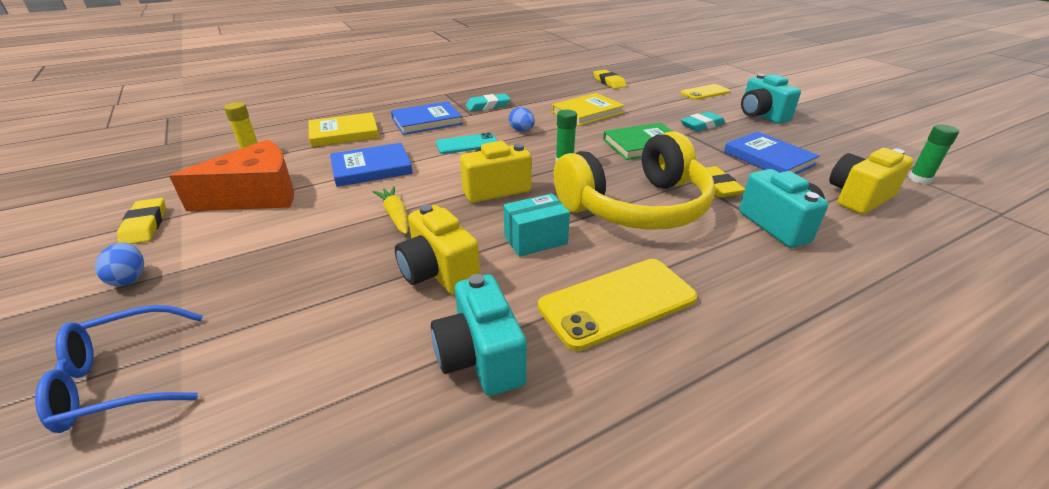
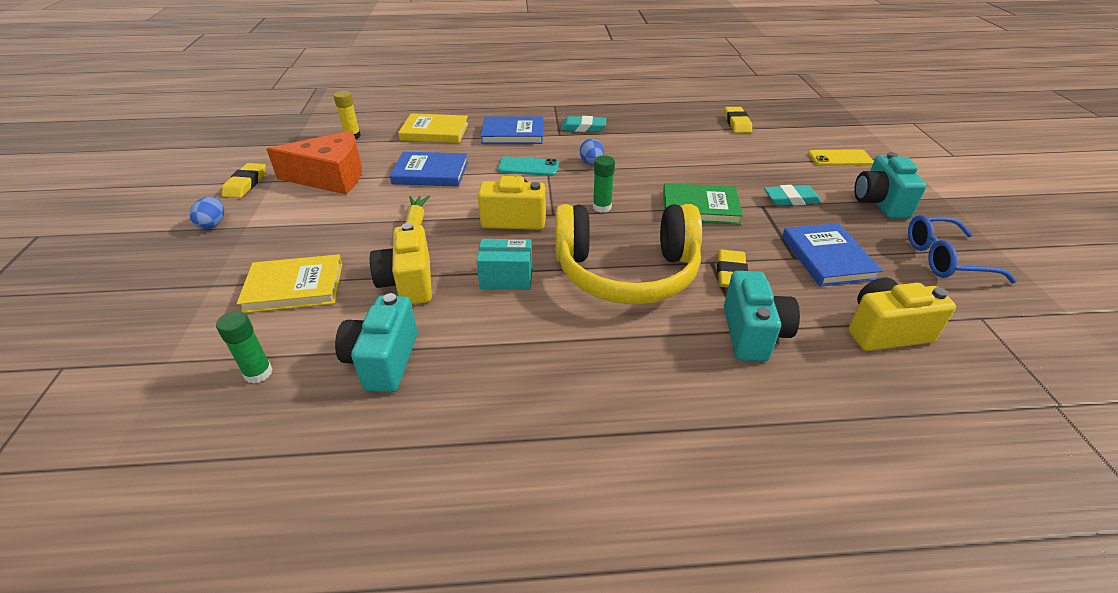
camera: 25 degrees right, 5 degrees up
blue glasses [35,305,203,433] -> blue glasses moved to [908,215,1016,283]
yellow phone [538,259,698,351] -> none
yellow book [552,93,625,126] -> yellow book moved to [237,254,342,313]
green glue stick [908,125,959,184] -> green glue stick moved to [216,311,273,384]

